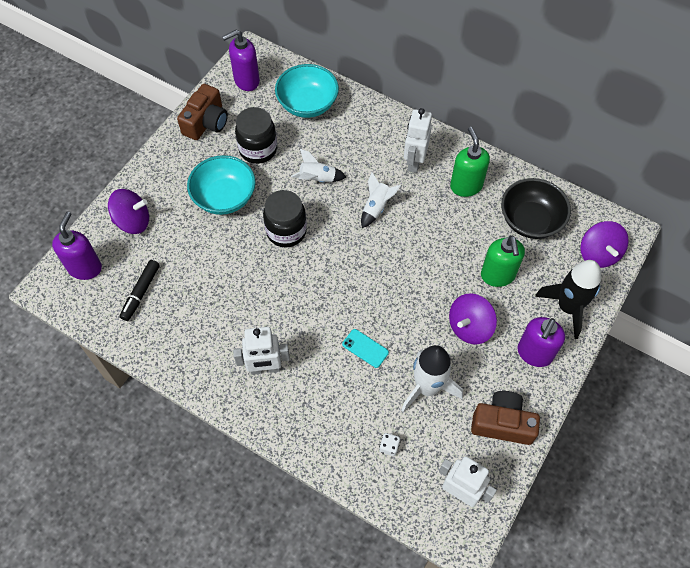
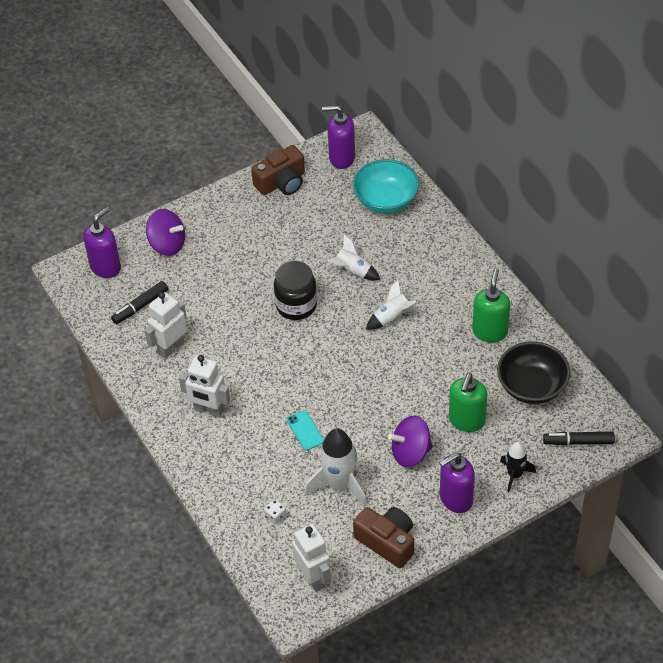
camera: 30 degrees right, 10 degrees down
turquoise bowl [187,155,256,215] -> none
black jar [235,107,277,164] -> none
white robot [404,108,432,173] -> white robot moved to [144,292,187,359]
black rocket [535,260,601,339] -> black rocket [500,442,536,492], size x0.60
purple spinning top [580,221,629,268] -> black marker [543,432,615,445]

